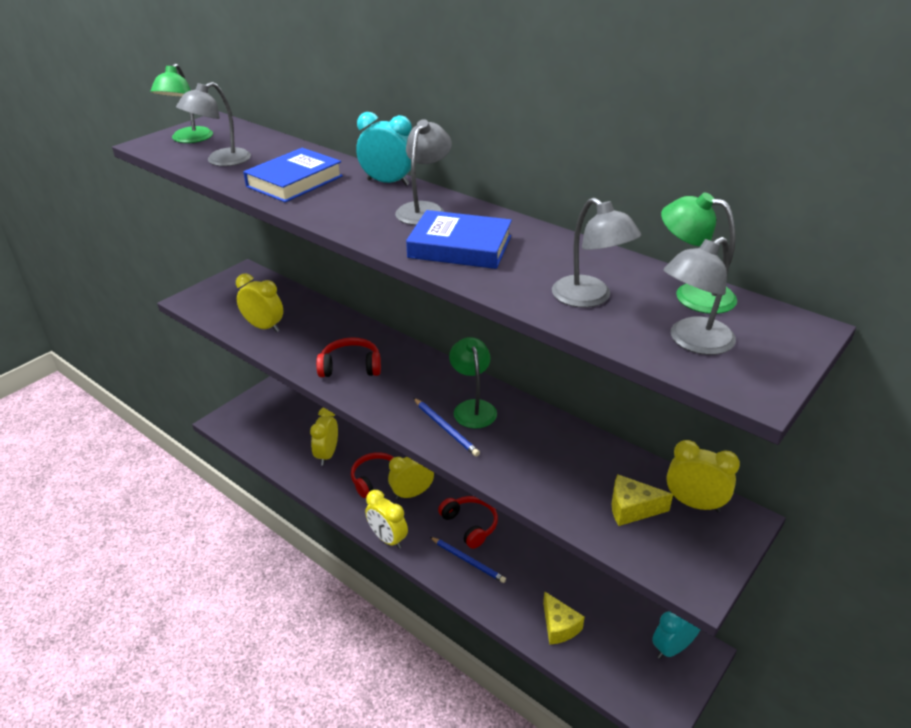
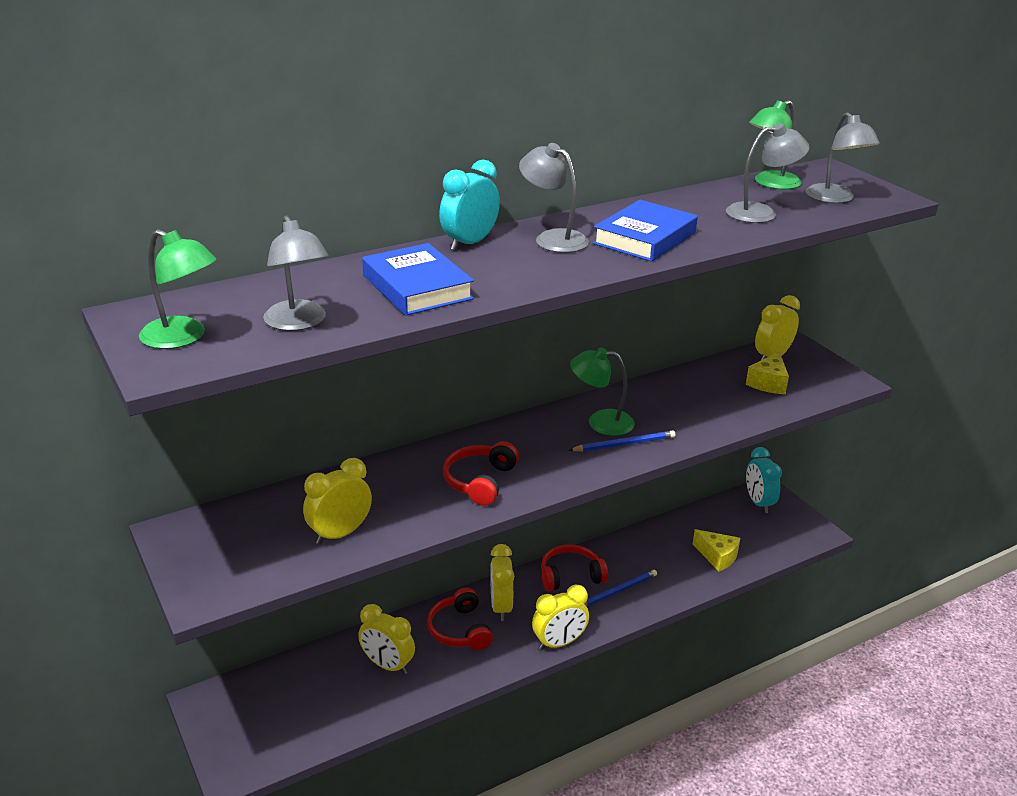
camera: 70 degrees left, 5 degrees down
yellow cheese [543,591,585,645] -> yellow cheese turned 45 degrees clockwise [693,529,740,572]

